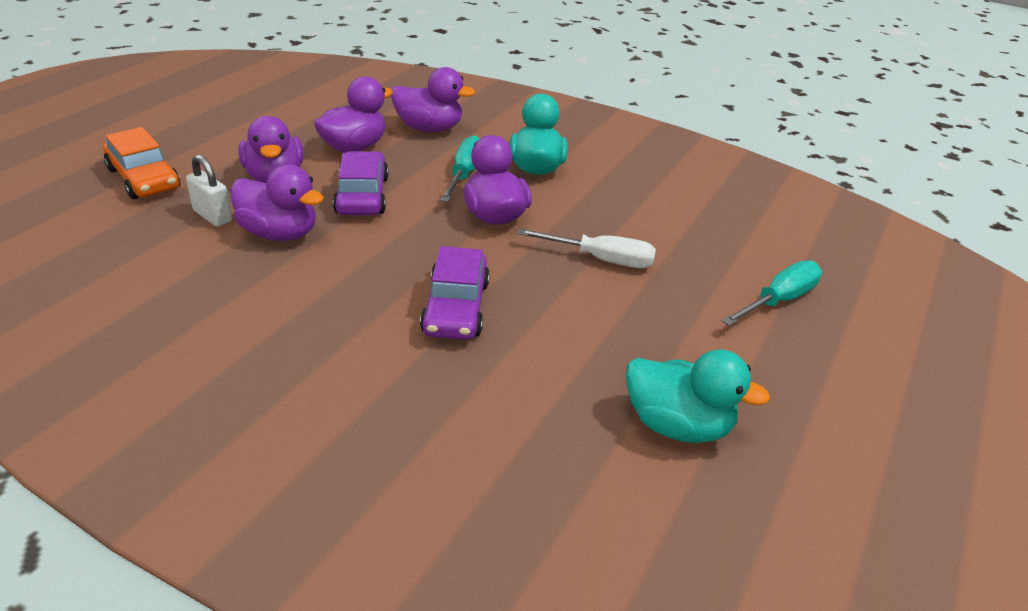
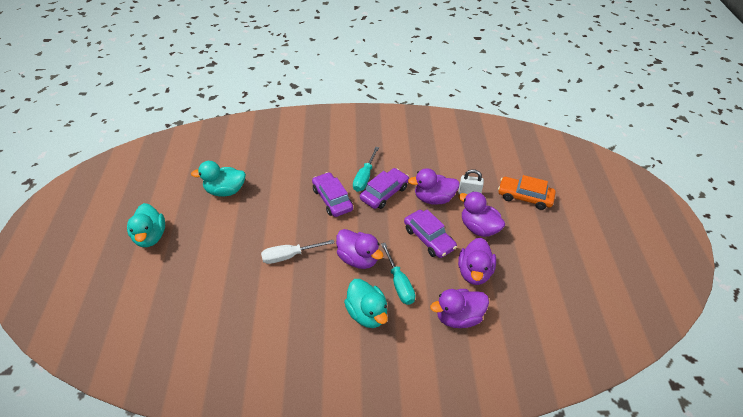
camera: 150 degrees right, 10 degrees up
turquoise screwdriver [722,261,822,326] -> turquoise screwdriver moved to [353,147,379,192]
none -> turquoise duck [127,203,165,247]
none -> purple car [360,168,409,209]

